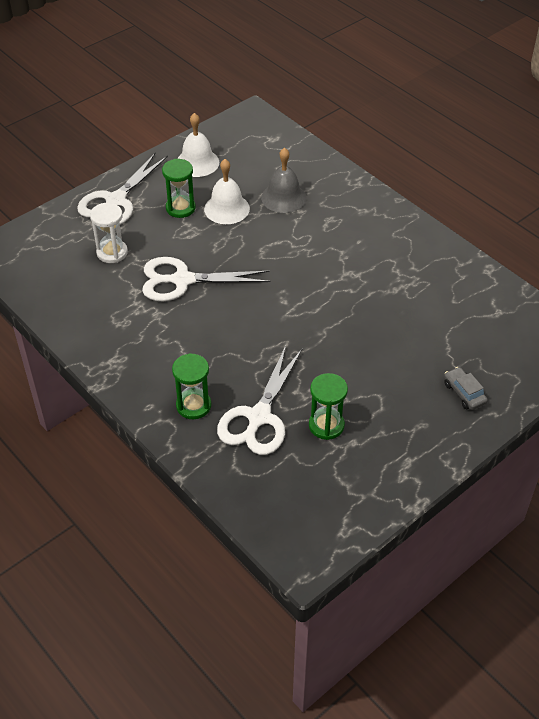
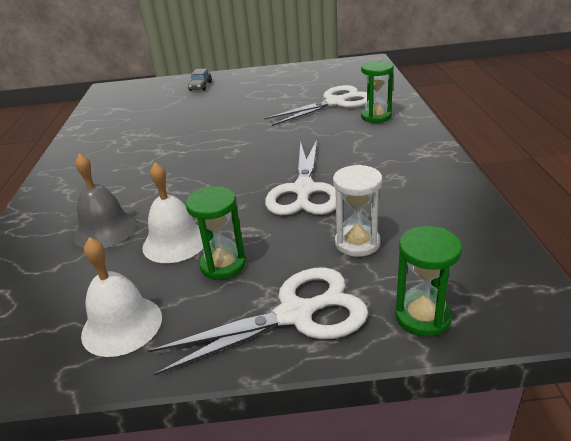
camera: 140 degrees left, 15 degrees down
white scissors [142,257,270,301] -> white scissors turned 60 degrees clockwise [265,140,336,215]
green hourglass [309,373,348,440] -> green hourglass moved to [395,226,462,337]

